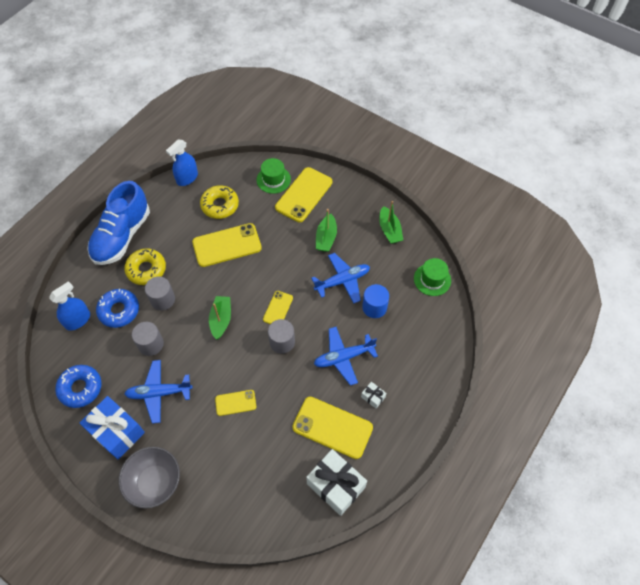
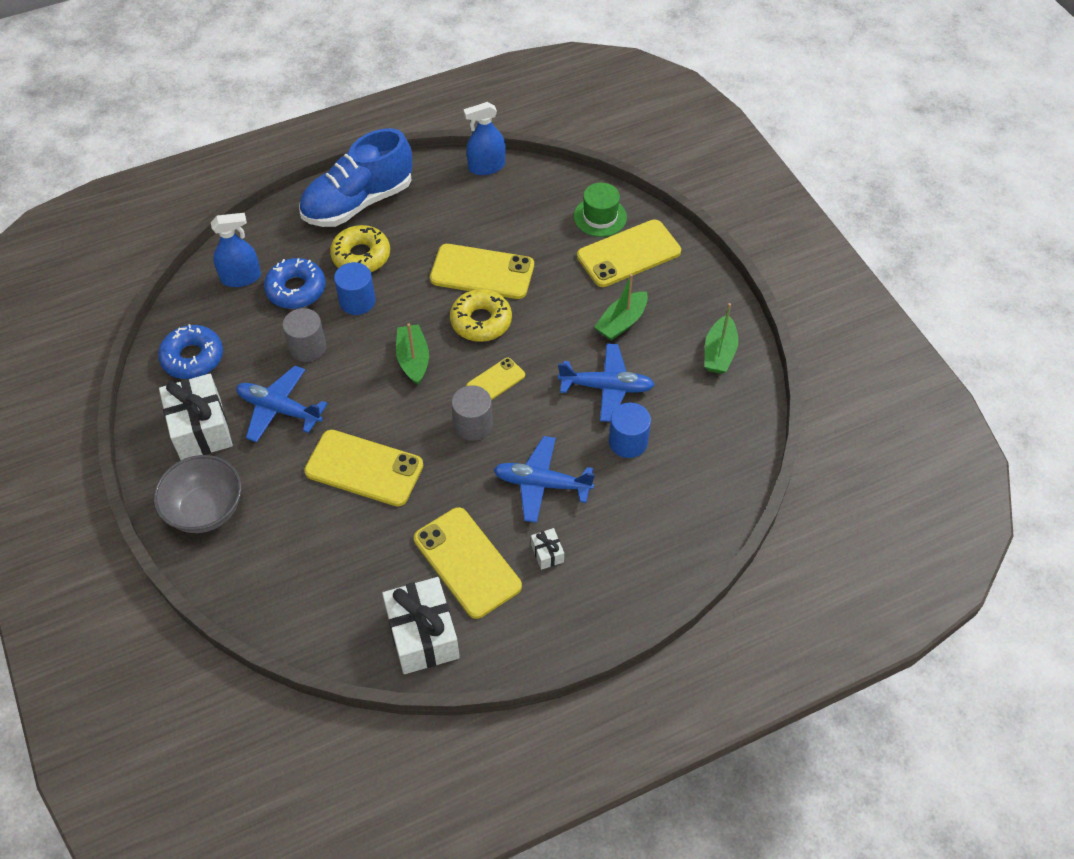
camera: 30 degrees right, 5 degrees down
blue gift [80,396,145,459] -> white gift [159,374,233,460]
grey cylinder [145,277,175,310] -> blue cylinder [334,262,376,315]
yellow donut [200,185,239,219] -> yellow donut moved to [450,289,512,342]
green boat [209,296,231,340] -> green boat turned 45 degrees counterclockwise [396,323,429,385]
yellow phone [215,390,256,416] -> yellow phone [304,430,423,506], size x1.85
green hat [414,258,451,296] -> none

